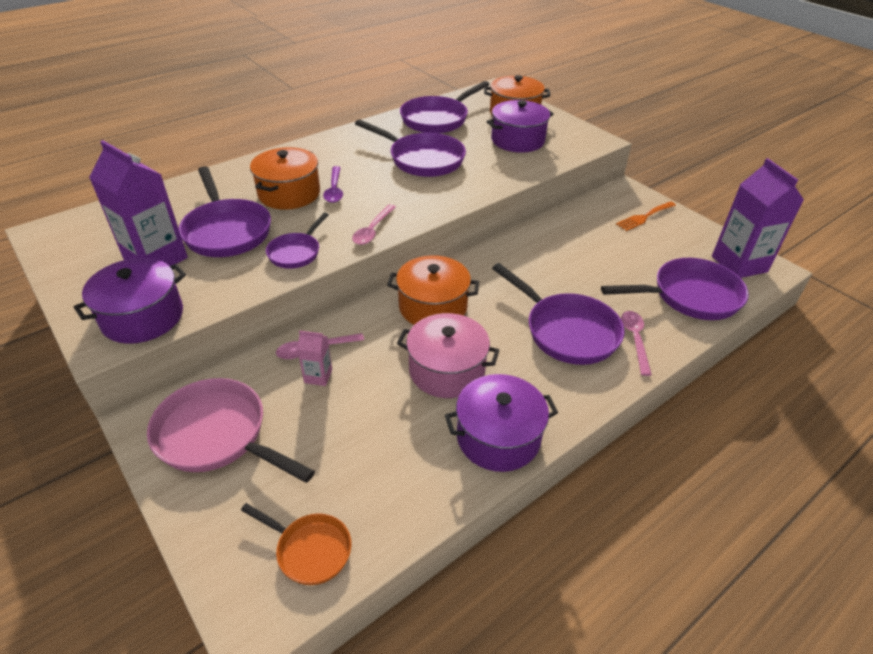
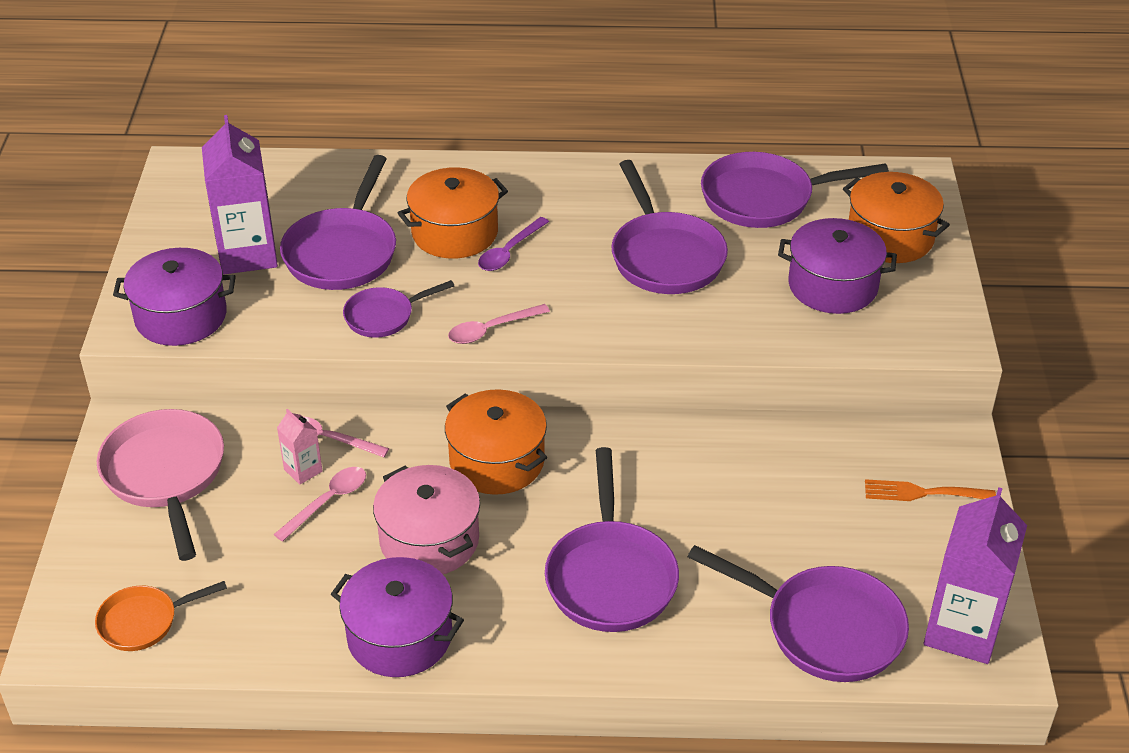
camera: 40 degrees right, 0 degrees up
orange pan [241,503,351,585] -> orange pan turned 90 degrees clockwise [95,581,227,651]
pink spoon [621,311,652,376] -> pink spoon moved to [274,467,366,542]

